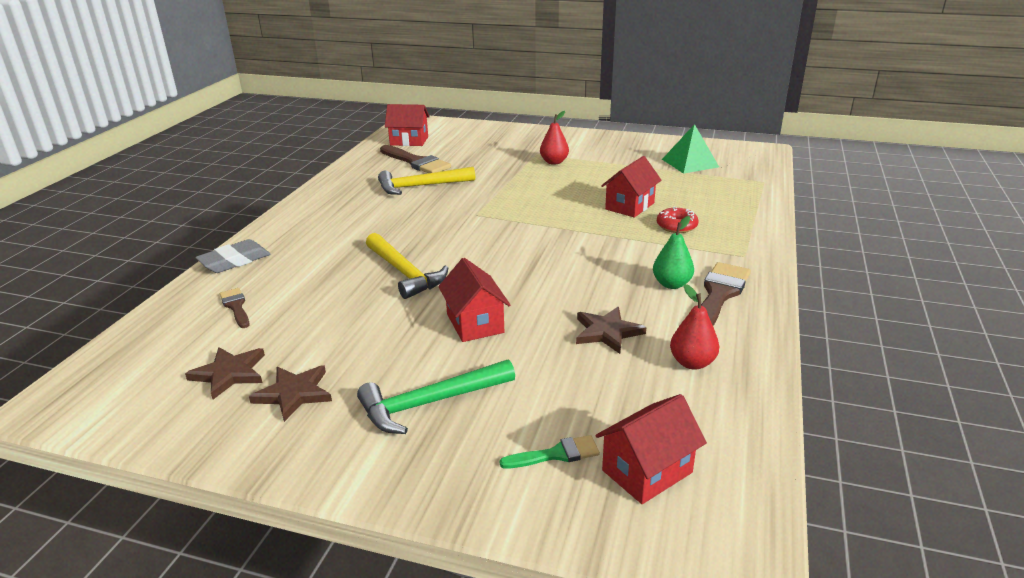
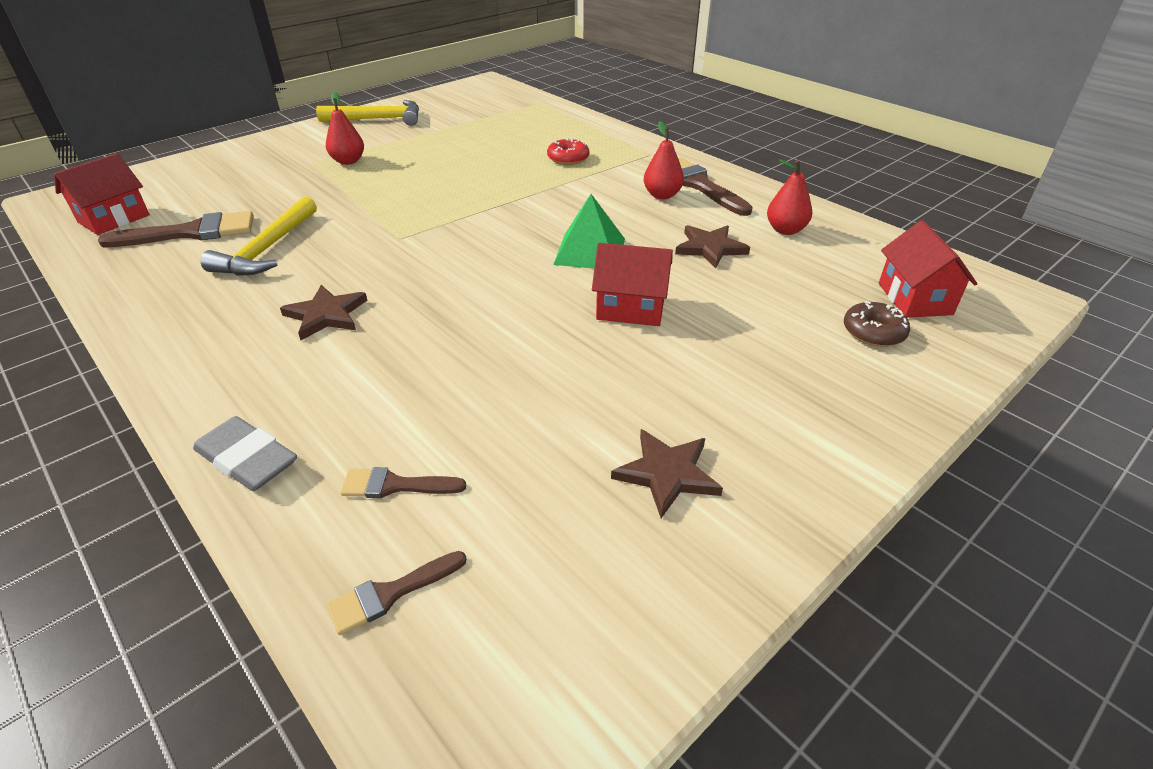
camera: 60 degrees left, 10 degrees up
brown star [185,347,265,399] -> brown star moved to [280,285,367,340]
grey eraser [196,239,270,273] -> grey eraser turned 45 degrees counterclockwise [193,416,297,491]
green hammer [357,360,515,434] -> none
yellow hammer [366,233,448,299] -> yellow hammer moved to [316,100,419,126]
green brush [500,435,600,469] -> brown donut [844,301,910,347]
red house [601,156,662,217] -> none
green pear [653,216,694,289] -> red pear [644,121,684,199]
green pyramid [662,124,719,174] -> green pyramid moved to [553,194,625,269]
none -> brown brush [327,551,467,635]

